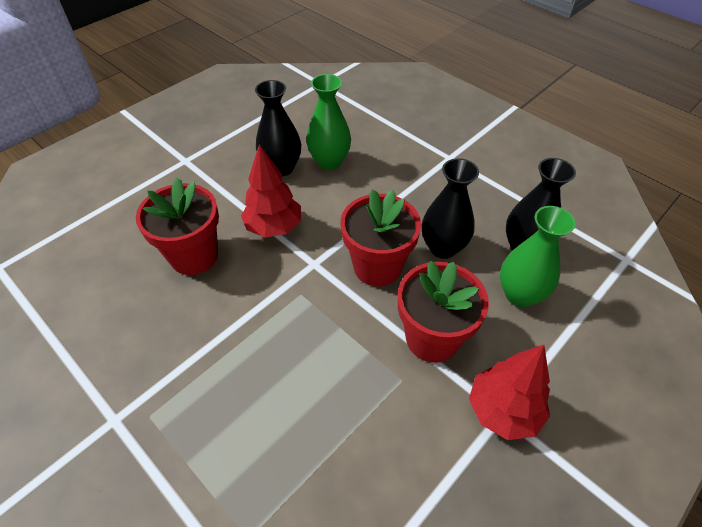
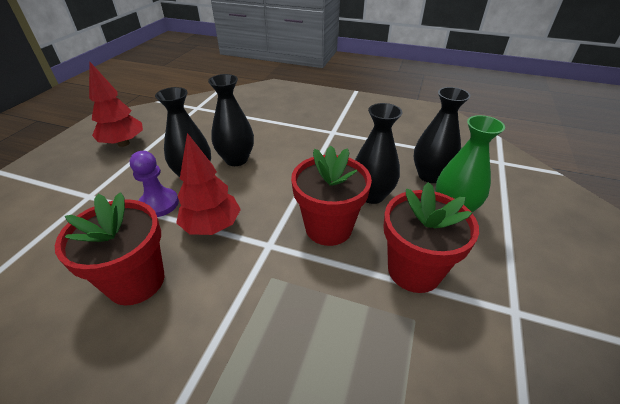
camera: 25 degrees left, 10 degrees down
green vase [306,74,351,170] -> black vase [208,74,254,166]
red tree [469,345,550,440] -> red tree moved to [89,62,143,147]
none -> purple pawn [130,151,179,217]

